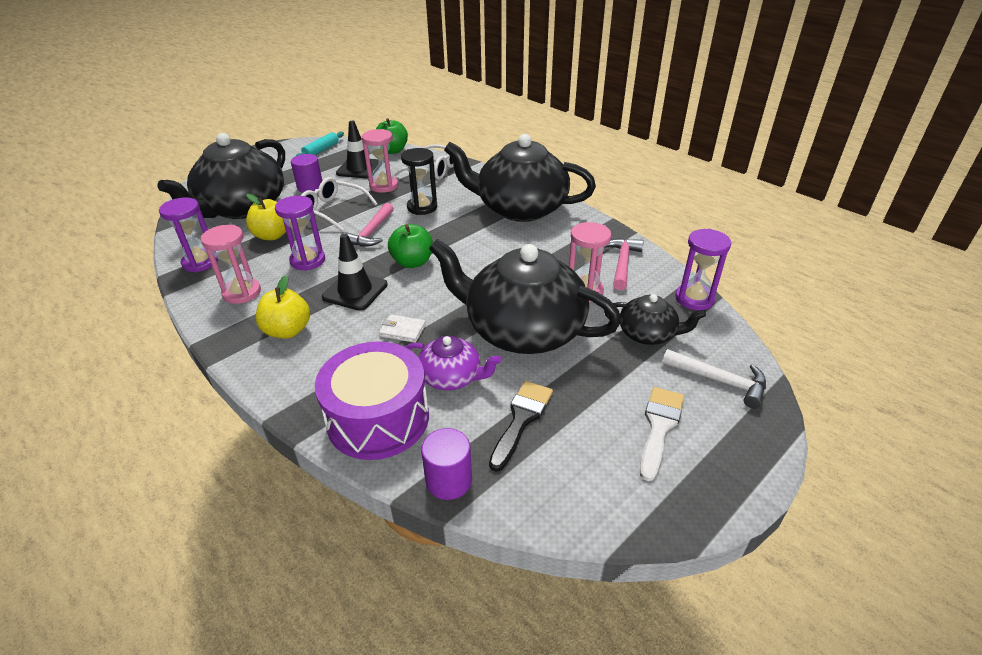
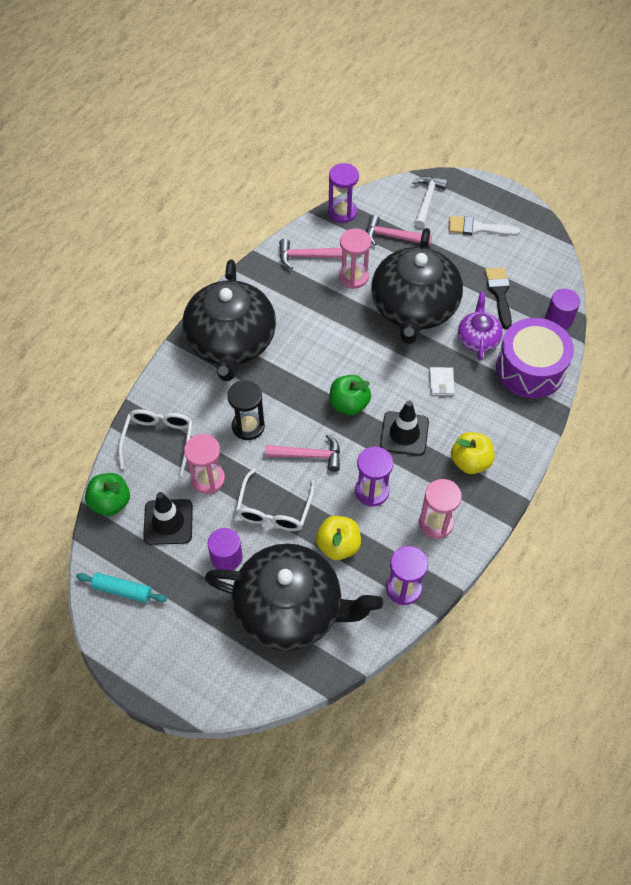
camera: 105 degrees left, 20 degrees up
black brush [489,381,553,472] -> black brush turned 75 degrees clockwise [485,267,512,329]
black teapot [604,294,706,345] -> pink hammer [366,215,432,246]

